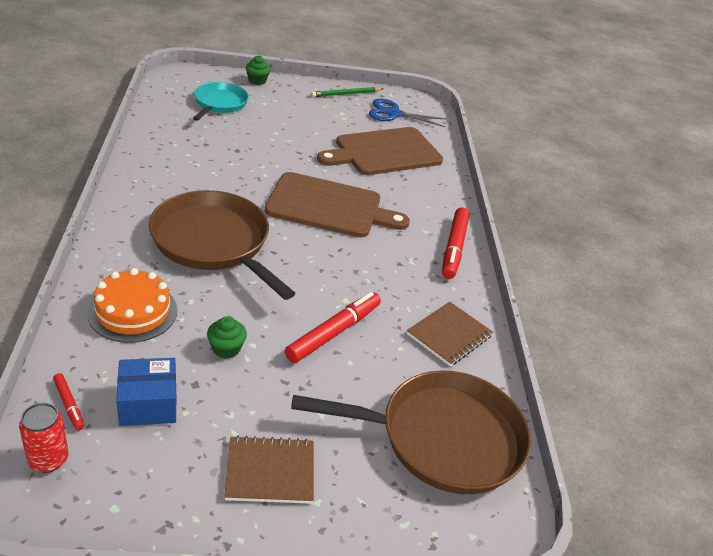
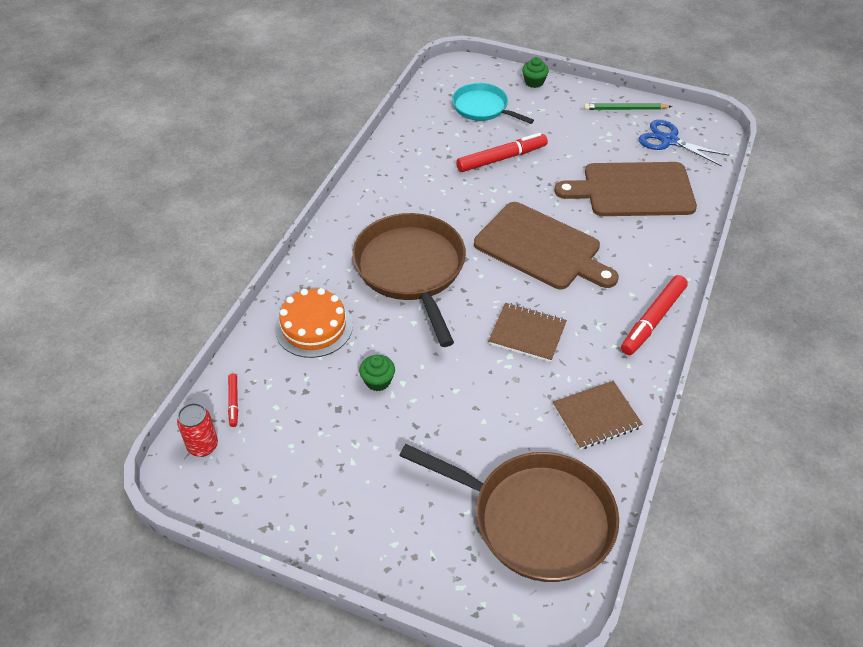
camera: 30 degrees right, 10 degrees up
blue box [116,358,177,426] -> none
turquoise pan [193,82,249,121] -> turquoise pan turned 90 degrees counterclockwise [452,83,534,124]
brown notebook [224,435,314,504] -> brown notebook moved to [488,303,567,362]
red marker [285,292,381,363] -> red marker moved to [456,133,548,172]

